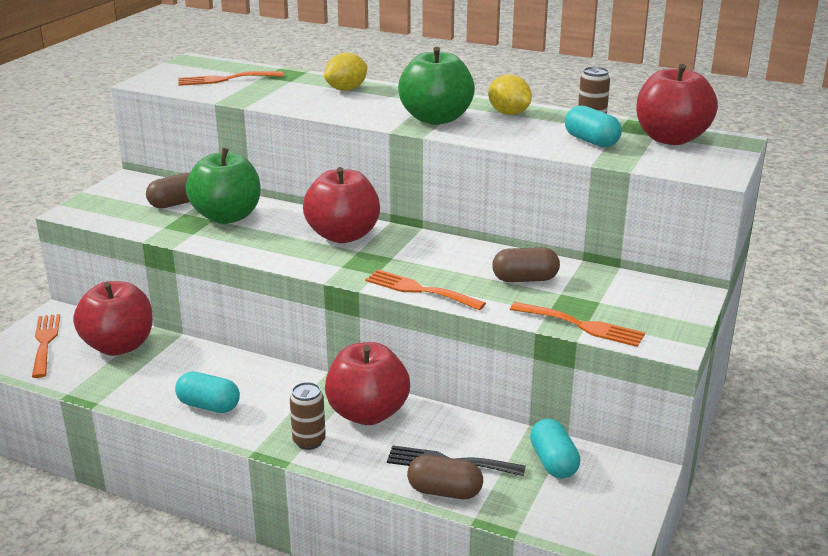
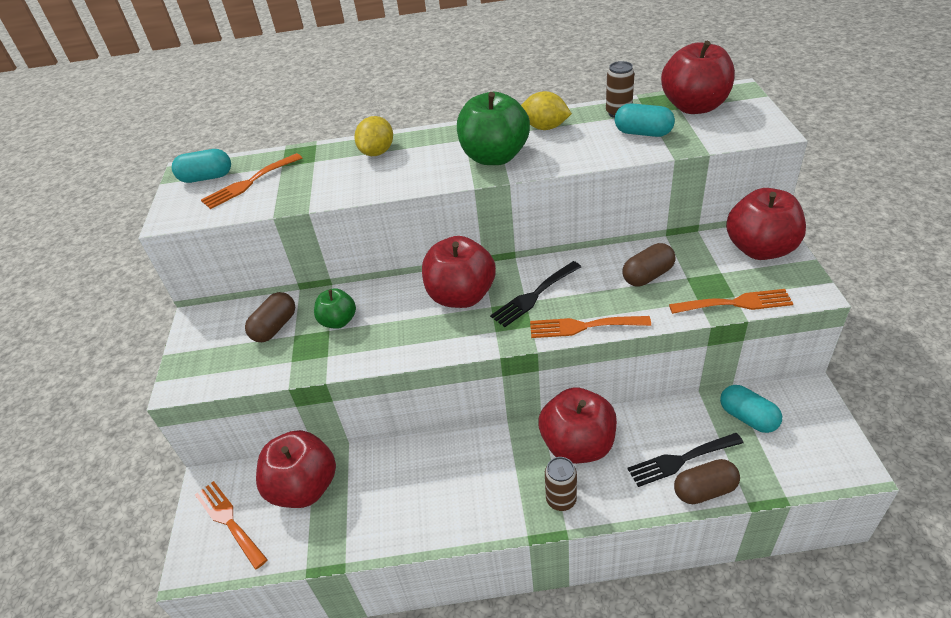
camera: 25 degrees left, 15 degrees up
turquoise capsule [175,372,240,413] -> turquoise capsule moved to [172,149,231,183]
green apple [186,148,261,224] -> green apple [314,288,356,329], size x0.56
none -> black fork [490,261,581,327]
none -> red apple [726,188,806,260]

